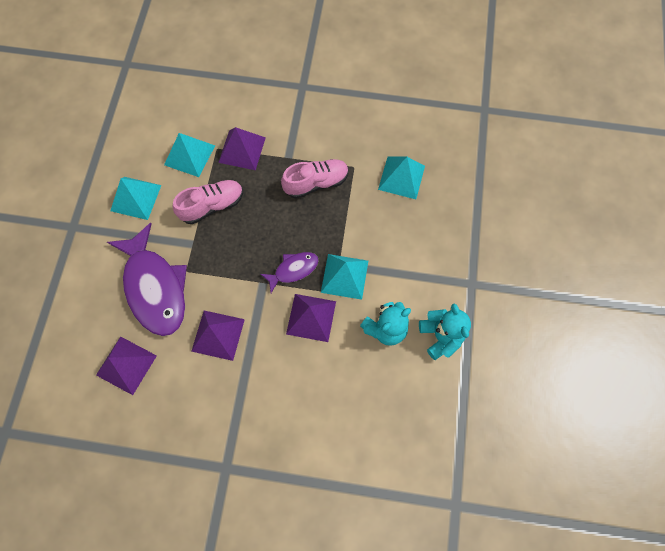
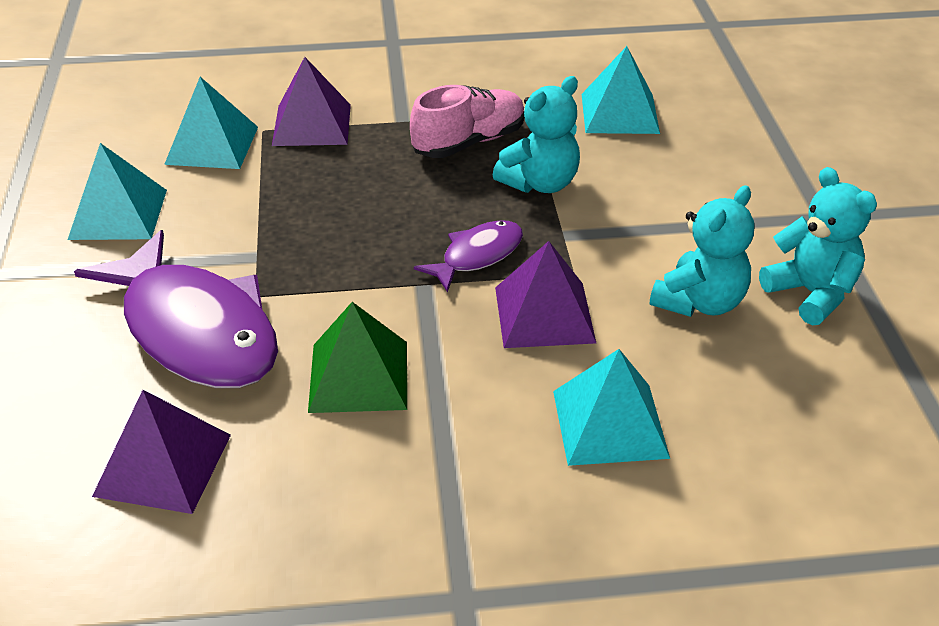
camera: 15 degrees left, 30 degrees down
pink shoe [173,180,243,224] -> none
purple pyramid [191,311,245,361] -> green pyramid [308,302,407,413]
turquoise pyramid [321,254,368,300] -> turquoise pyramid moved to [553,349,670,466]
none -> turquoise teddy bear [493,76,580,193]

